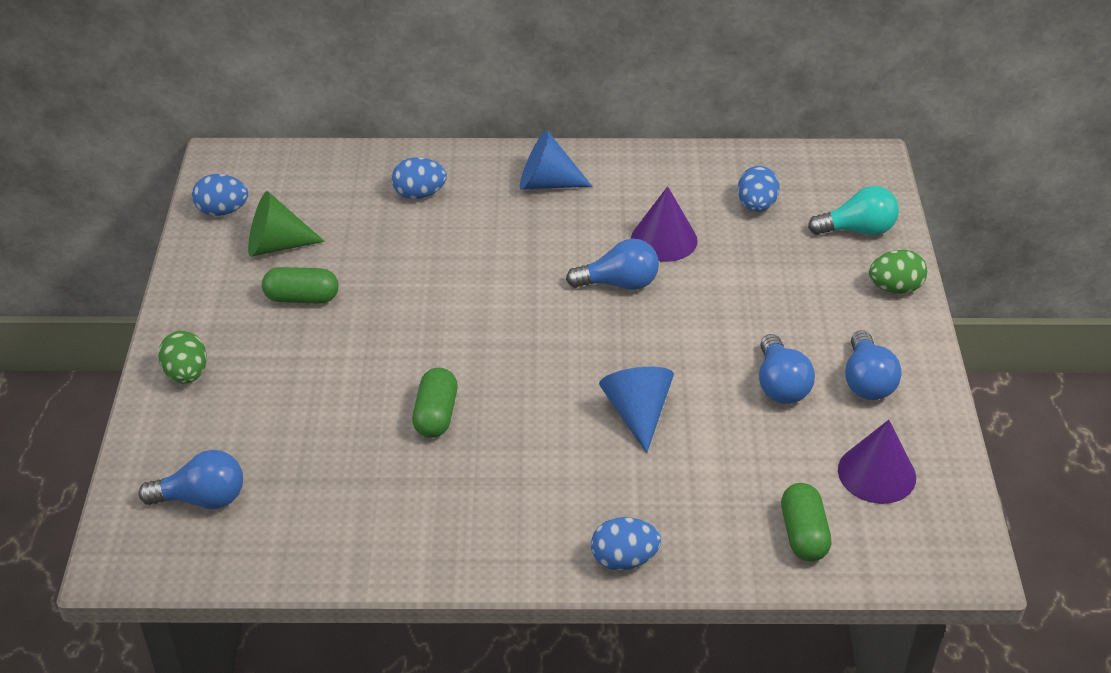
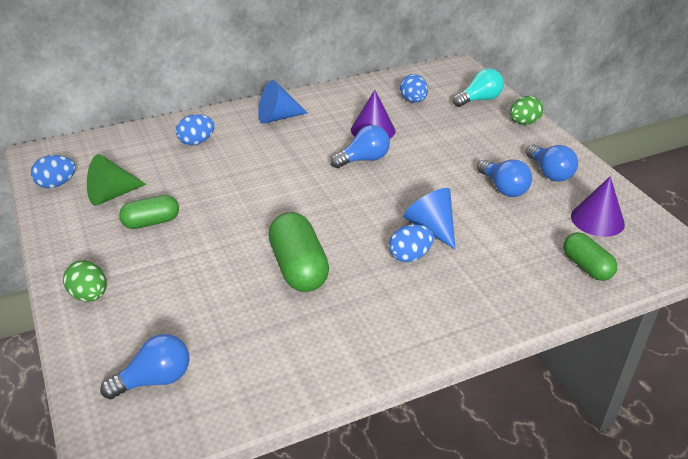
camera: 25 degrees left, 5 degrees down
green capsule [412,368,458,438] -> green capsule [268,212,329,292], size x1.57
blue egg [591,517,661,571] -> blue egg moved to [389,224,434,262]

